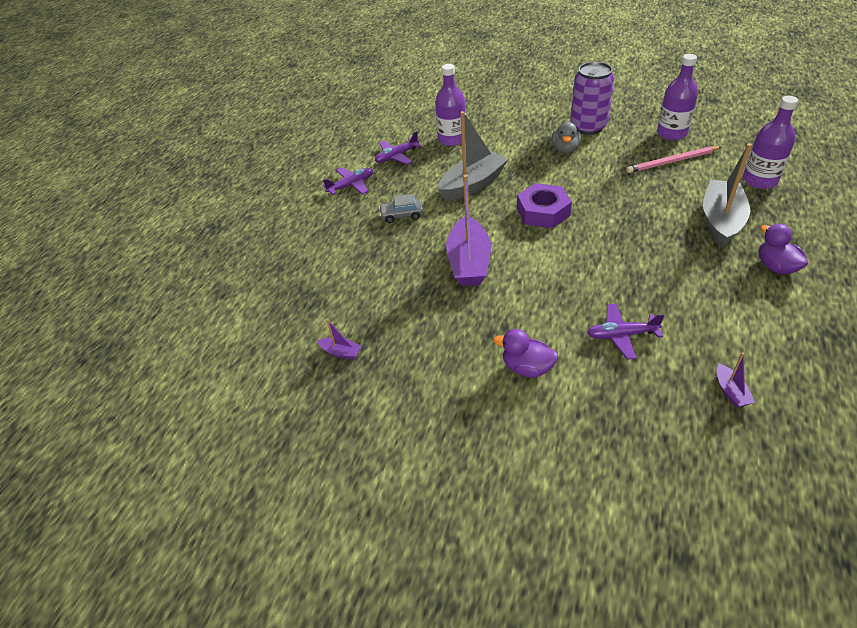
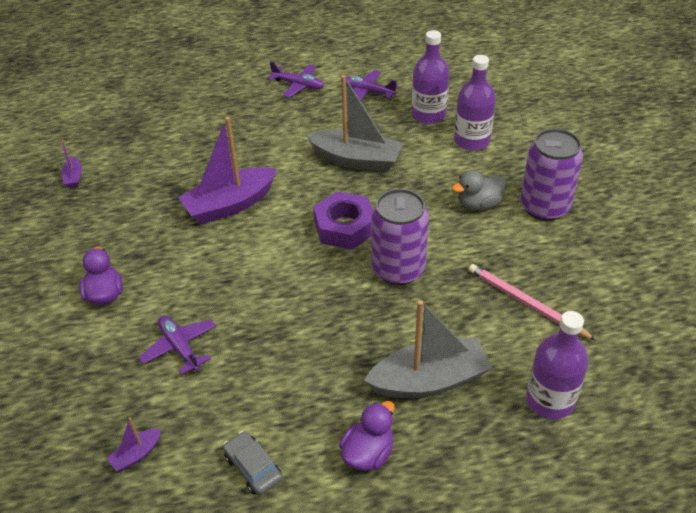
camera: 55 degrees right, 0 degrees up
grey car [379,194,424,223] -> grey car moved to [223,431,282,495]
purple bottle [657,54,698,140] -> purple bottle moved to [454,55,496,151]
none -> purple can [371,189,429,285]

